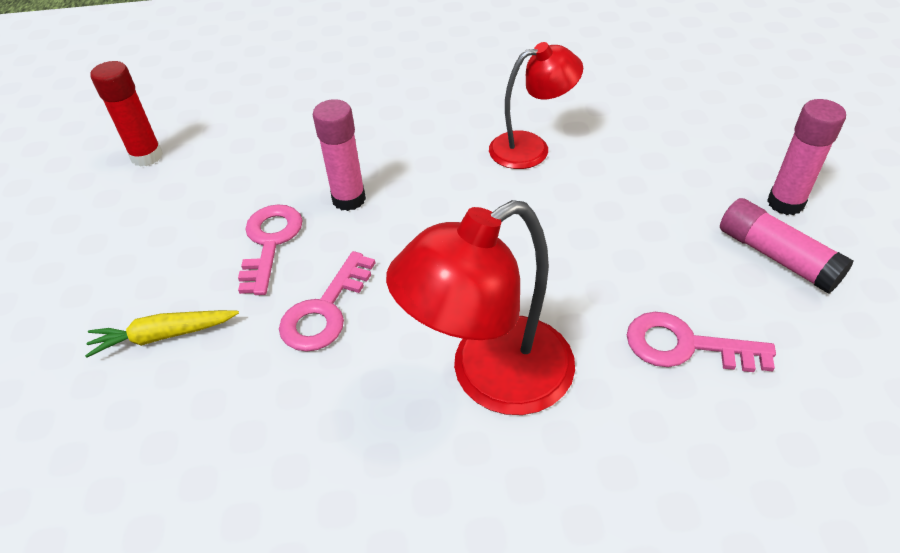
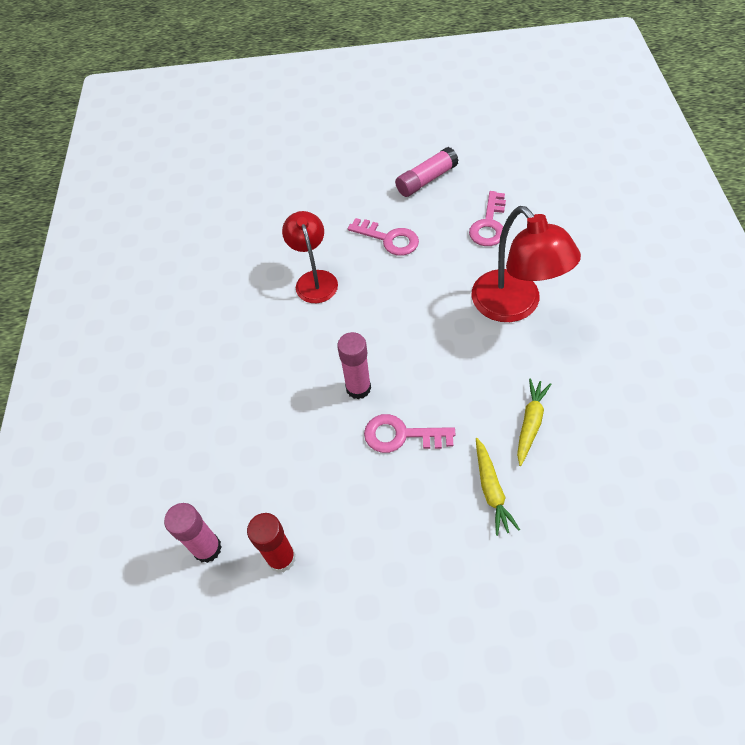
camera: 85 degrees left, 10 degrees up
pink key [279,251,375,352] -> pink key moved to [348,218,419,256]
pink glue stick [767,99,846,215] -> pink glue stick moved to [164,503,222,563]
none -> yellow carrot [517,379,551,466]

